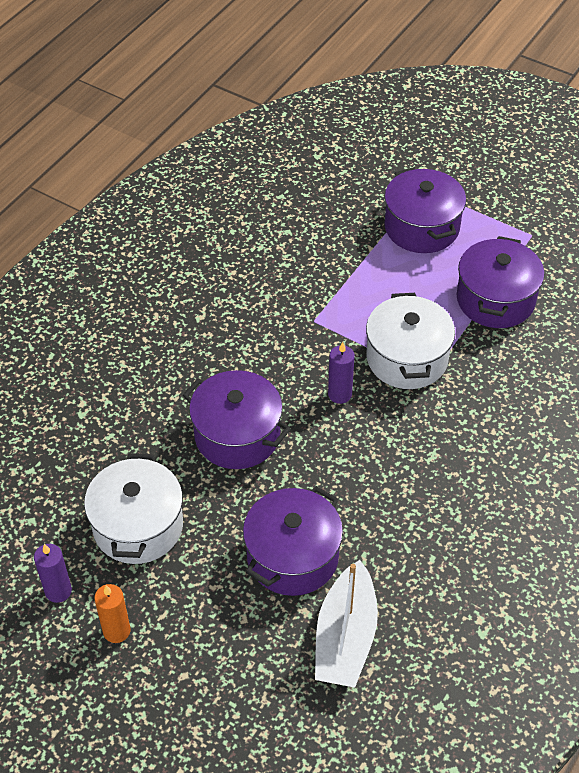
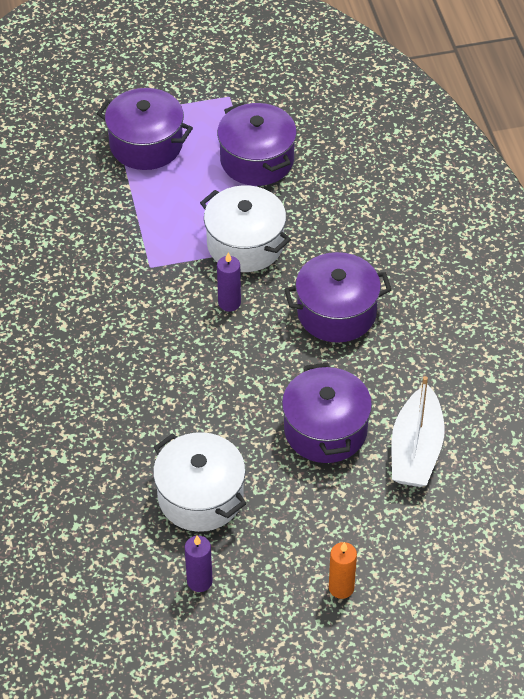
camera: 45 degrees left, 0 degrees up
orange candle [94,584,130,643] -> orange candle moved to [329,542,357,599]
purple pot [183,370,291,469] -> purple pot moved to [284,252,391,343]
white boat [315,560,378,688] -> white boat turned 45 degrees clockwise [391,376,445,487]

